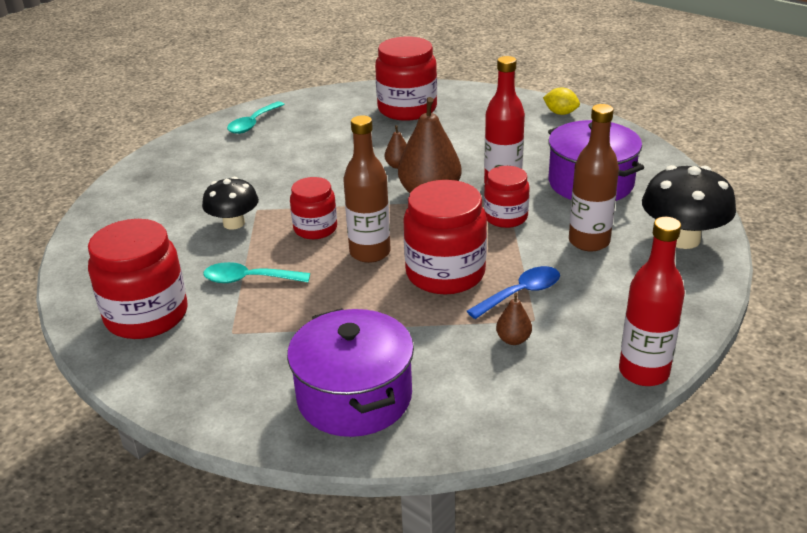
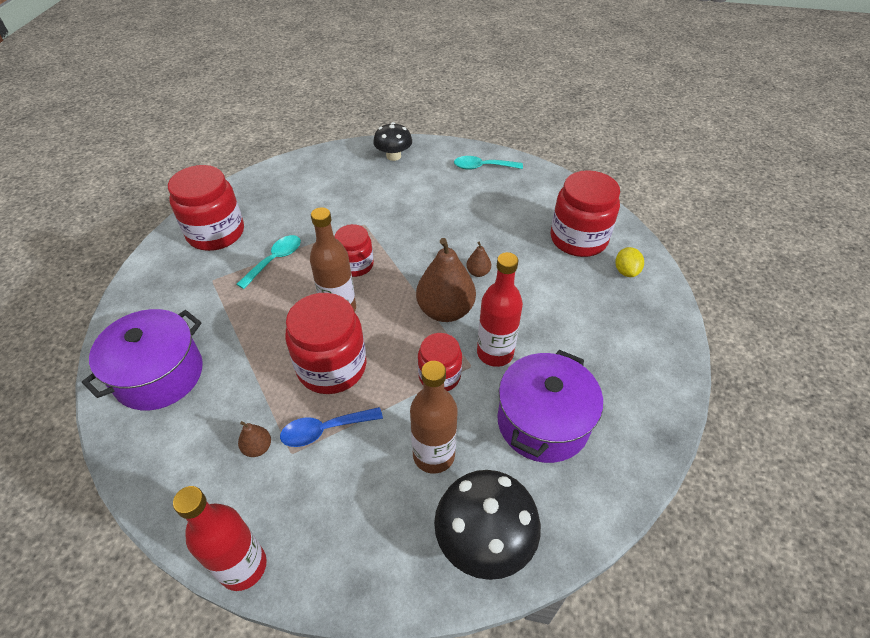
camera: 60 degrees right, 15 degrees up
black mushroom [202,177,259,230] -> black mushroom moved to [373,122,412,161]
turquoise spoon [203,262,310,283] -> turquoise spoon turned 60 degrees clockwise [237,235,301,289]
blue spoon [467,266,560,319] -> blue spoon turned 135 degrees clockwise [280,407,383,447]
yellow lemon [543,87,580,115] -> yellow lemon moved to [615,247,644,277]

